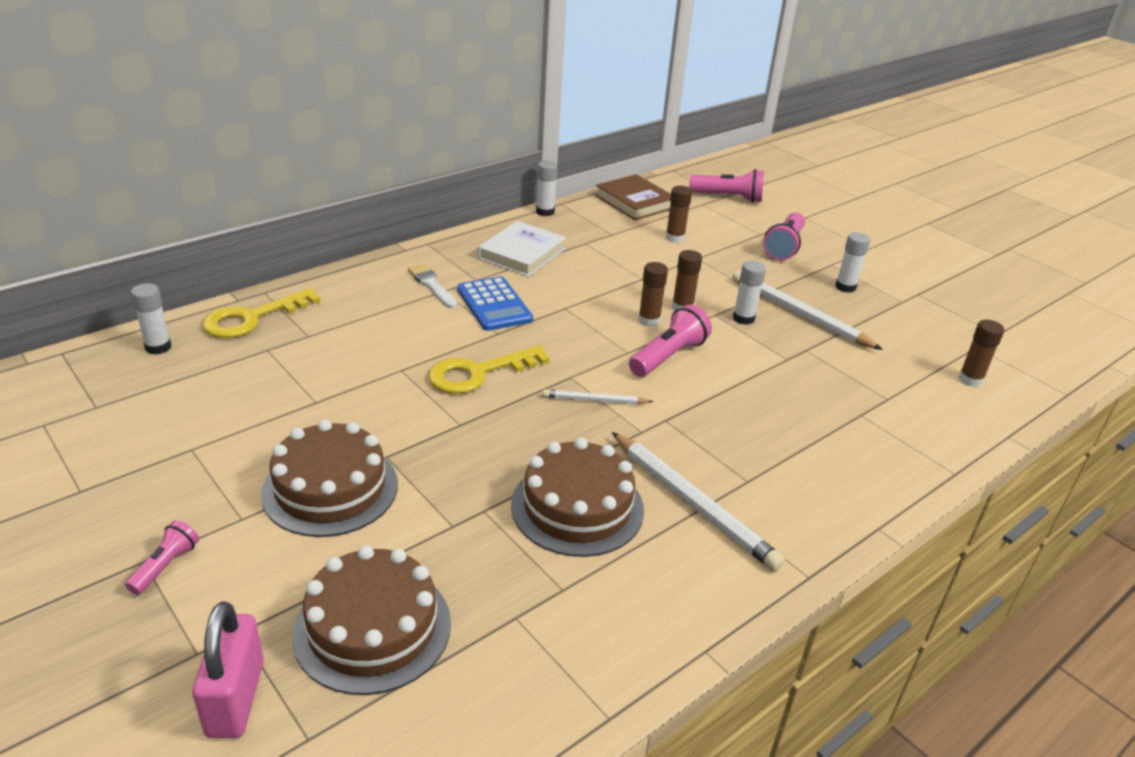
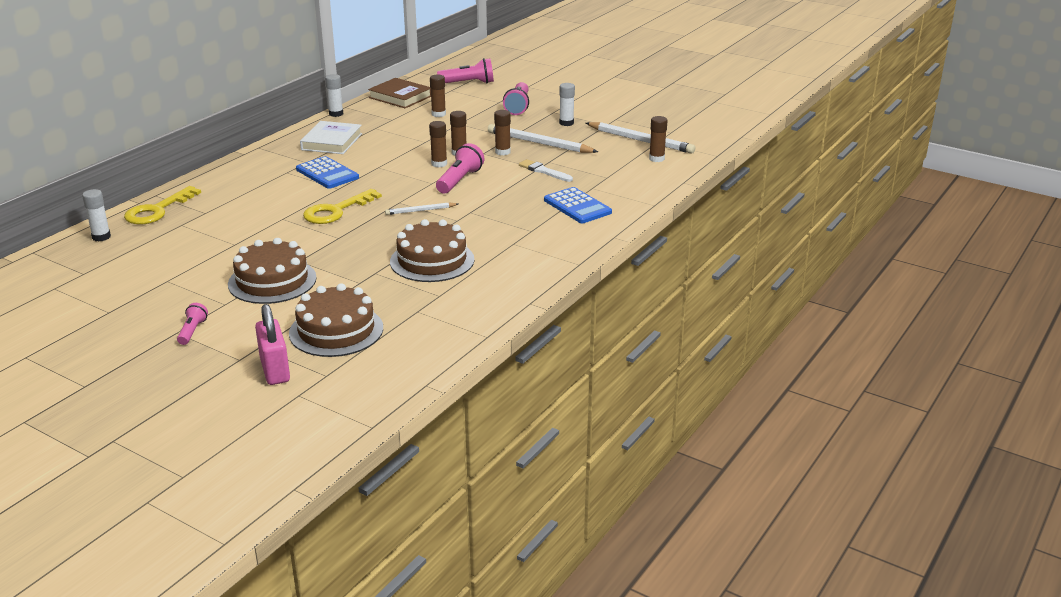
camera: 15 degrees left, 5 degrees down
white brush [408,264,458,309] -> white brush moved to [519,159,573,182]
white pencil [612,432,785,571] -> white pencil moved to [586,122,695,154]
white glue stick [733,261,766,325] -> brown glue stick [494,110,511,155]
none -> blue calculator [544,187,612,223]

